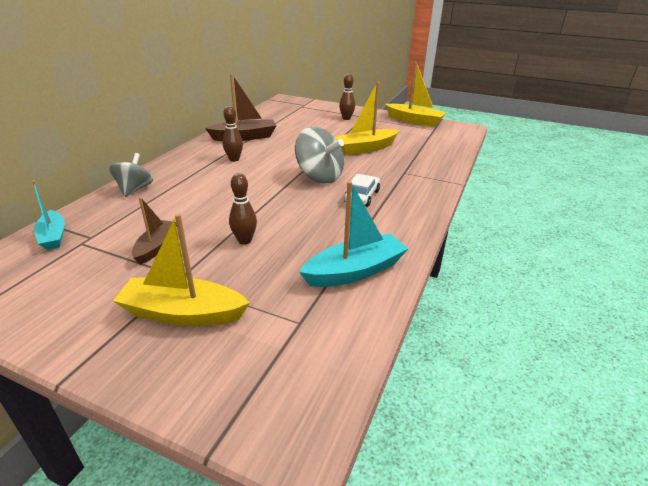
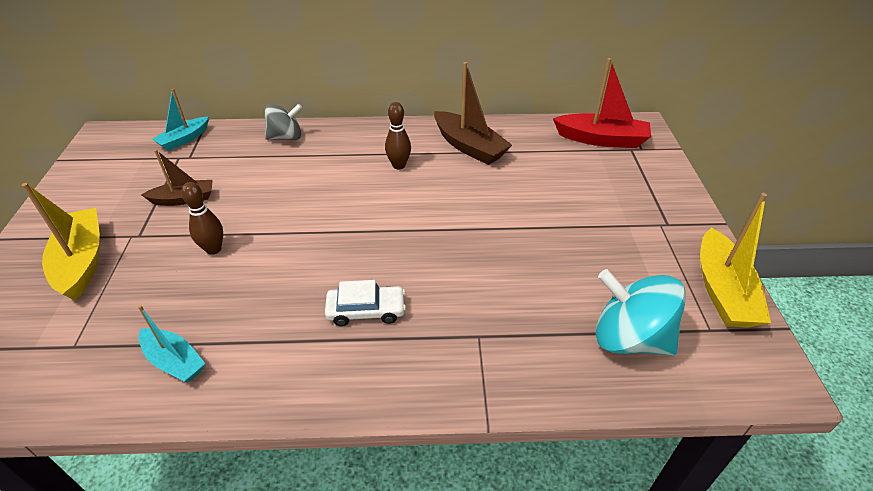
camera: 65 degrees right, 10 degrees up
grey spinning top [295,127,344,183] -> none
turquoise boat [299,181,408,287] -> turquoise boat [138,305,206,383], size x0.63
yellow boat [335,82,399,155] -> none
brown bowling pin [339,74,355,120] -> none
none -> red boat [553,58,651,148]
none -> turquoise spinning top [595,269,686,356]

